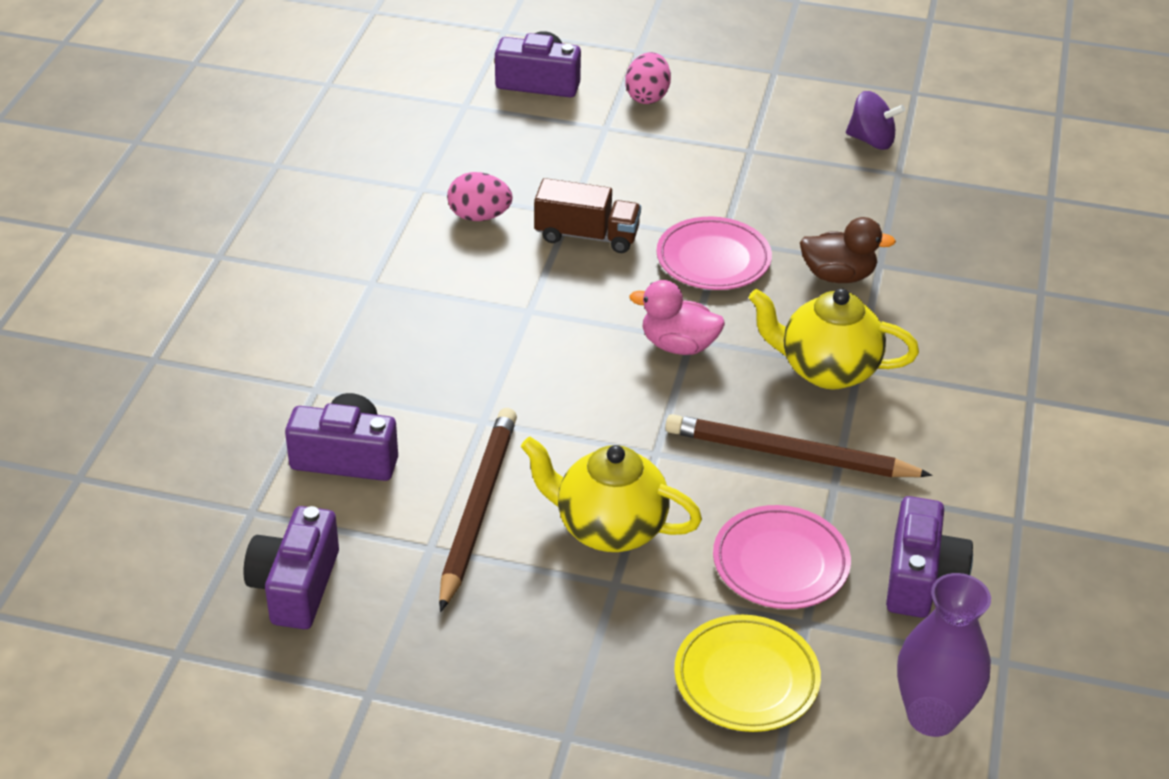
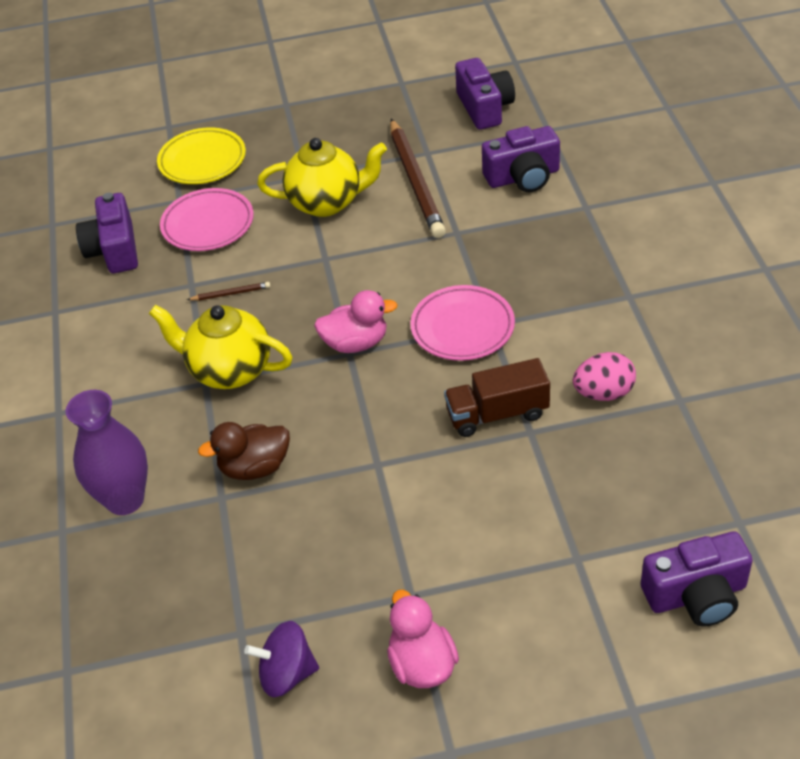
camera: 160 degrees right, 5 degrees up
pink egg [625,52,671,104] -> none
pink plate [656,217,772,290] -> pink plate moved to [410,285,515,361]
brown pencil [665,414,932,477] -> brown pencil [187,282,270,301], size x0.41
yellow teapot [749,288,919,389] -> yellow teapot turned 150 degrees counterclockwise [149,305,293,389]
purple vase [897,573,991,737] -> purple vase moved to [65,390,148,515]
none -> pink duck [387,590,459,688]

